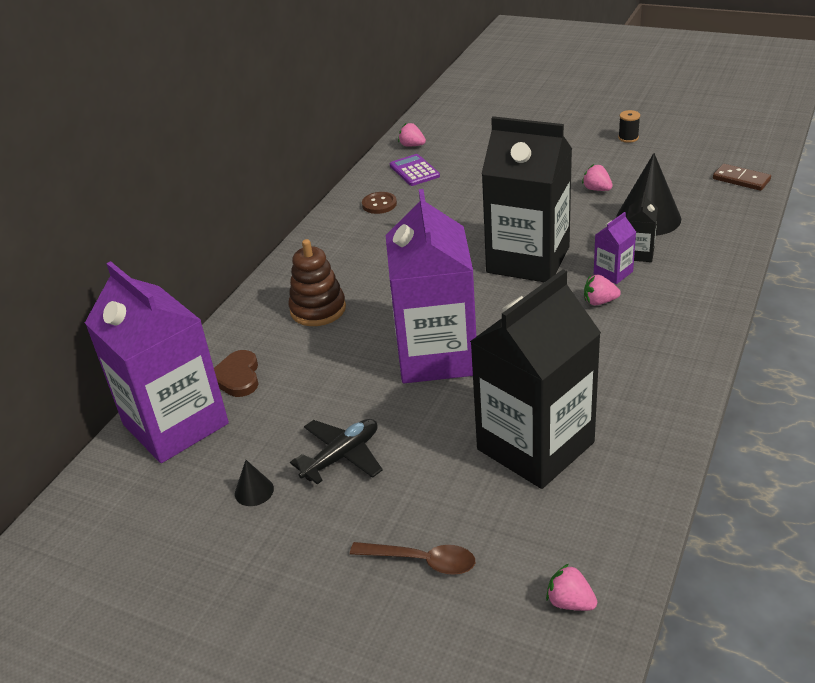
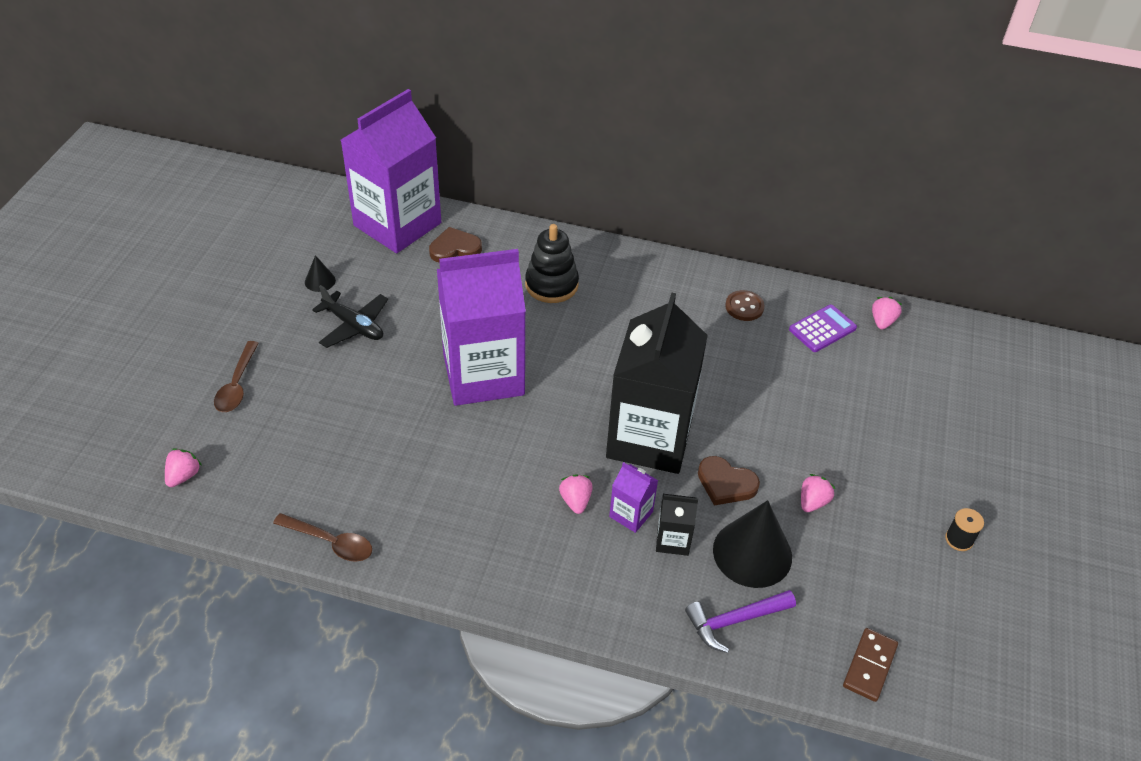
camera: 75 degrees right, 10 degrees up
brown stacking toy [288,239,346,326] -> black stacking toy [525,224,579,303]
black carton [470,269,601,489] -> none
none -> brown spoon [273,513,372,562]
none -> purple hammer [685,590,796,653]
none -> brown heart [698,456,760,505]

